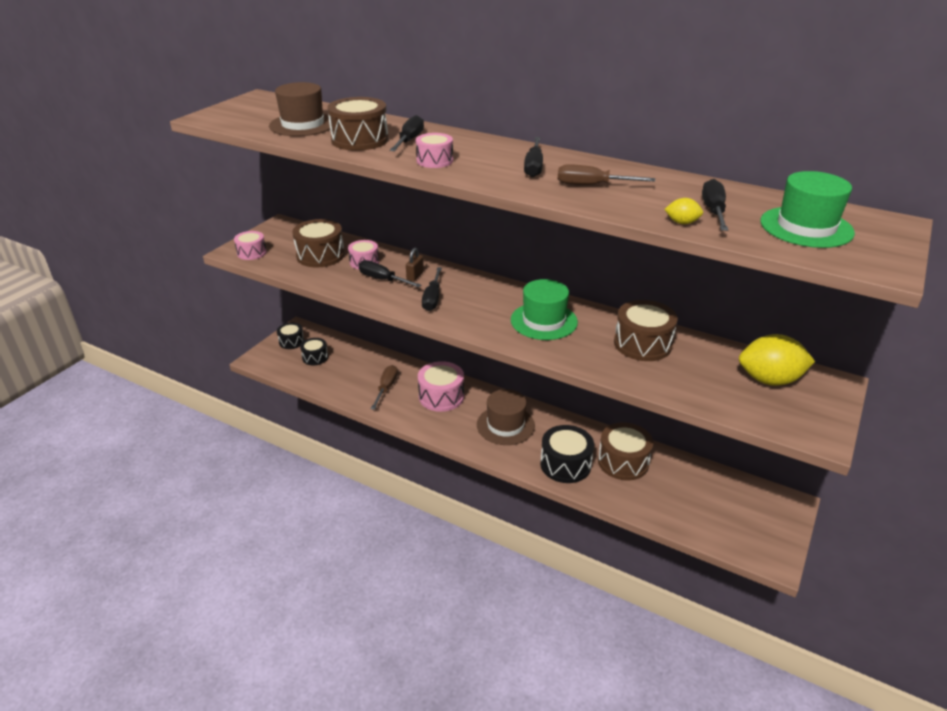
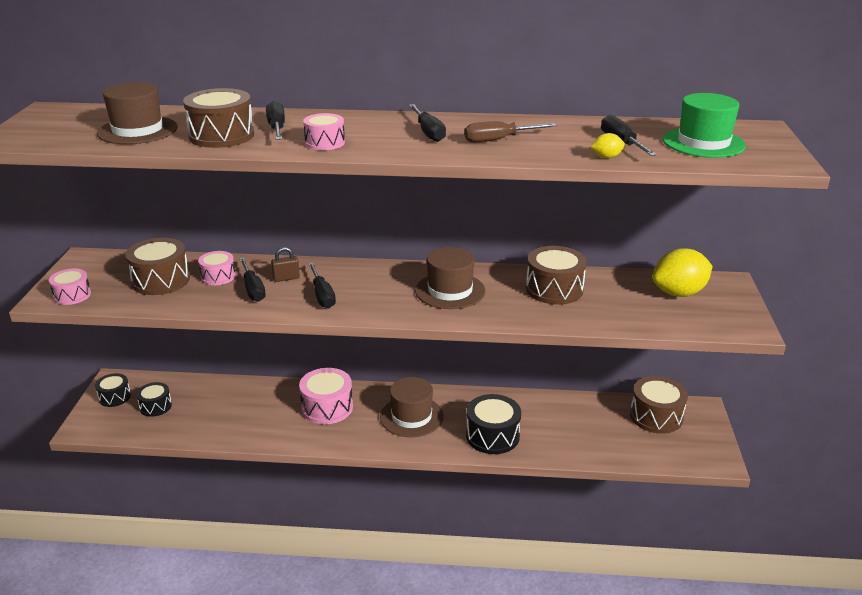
camera: 25 degrees left, 5 degrees down
black screwdriver [359,260,421,287] -> black screwdriver turned 120 degrees counterclockwise [239,257,266,302]
brown screwdriver [371,365,398,410] -> none
brown padlock [406,248,424,282] -> brown padlock turned 75 degrees clockwise [271,247,300,282]
green hat [511,279,578,340] -> brown hat [415,247,485,309]
brown drum [598,422,653,480] -> brown drum moved to [630,376,688,434]

